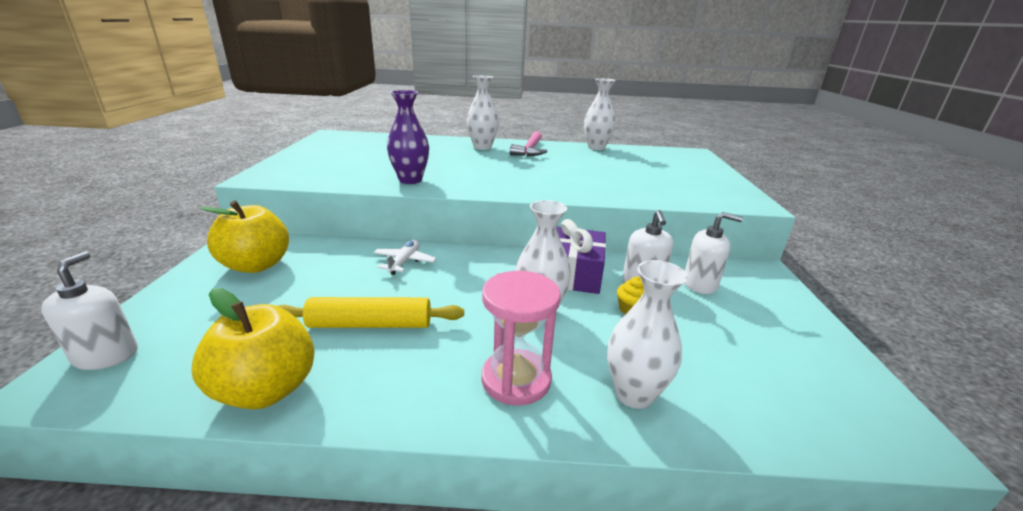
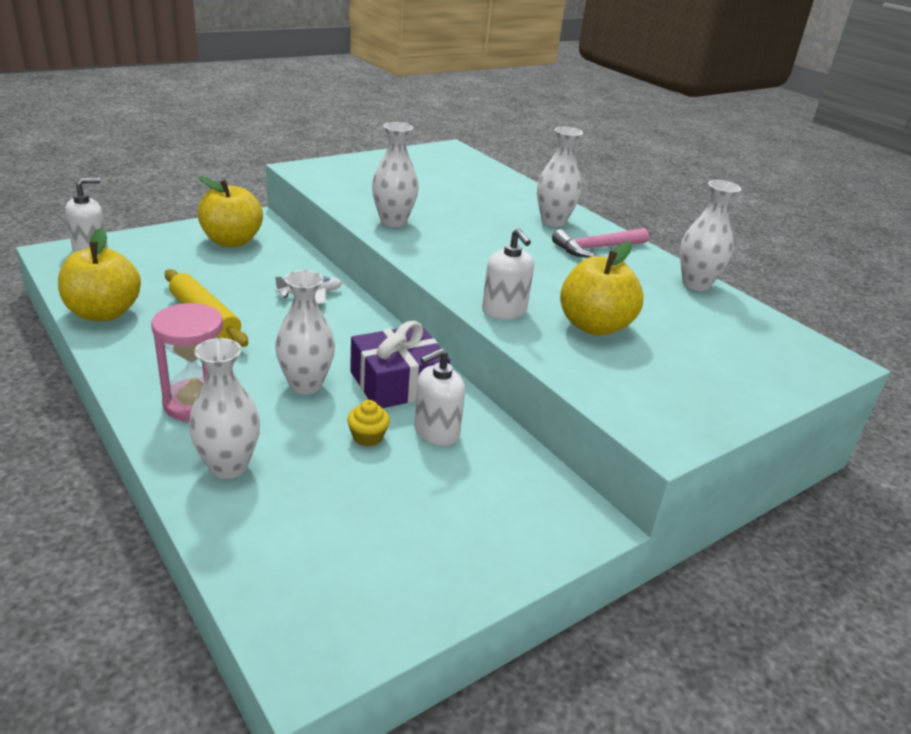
camera: 50 degrees right, 5 degrees up
purple vase [387,90,429,184] -> white vase [372,122,419,227]
white soap dispenser [685,212,743,294] -> white soap dispenser moved to [482,228,534,320]
none -> yellow apple [560,241,643,336]

